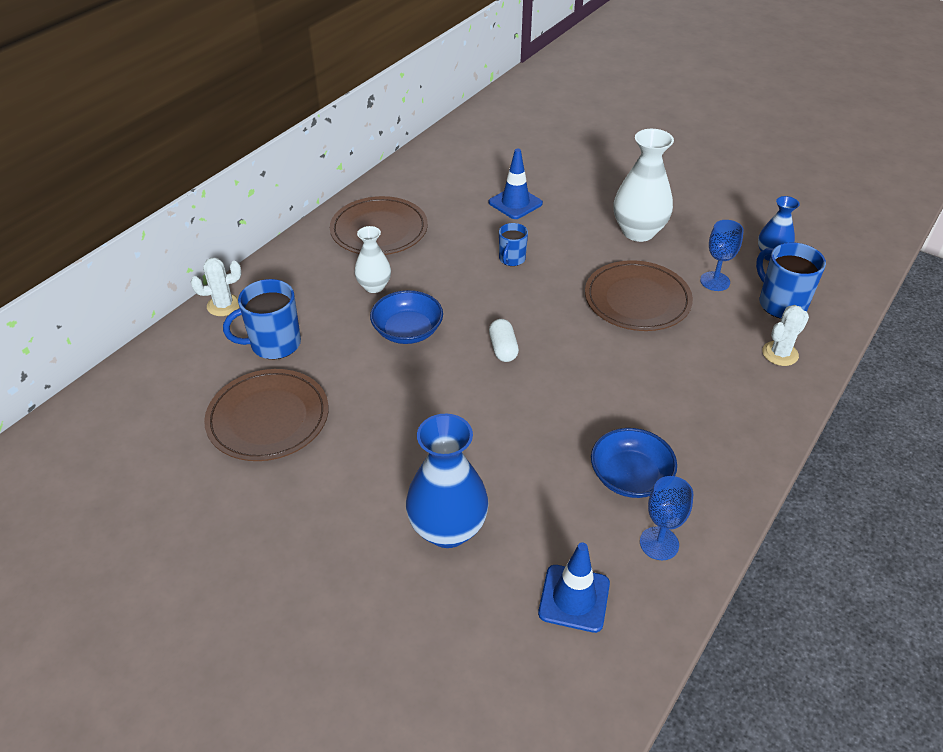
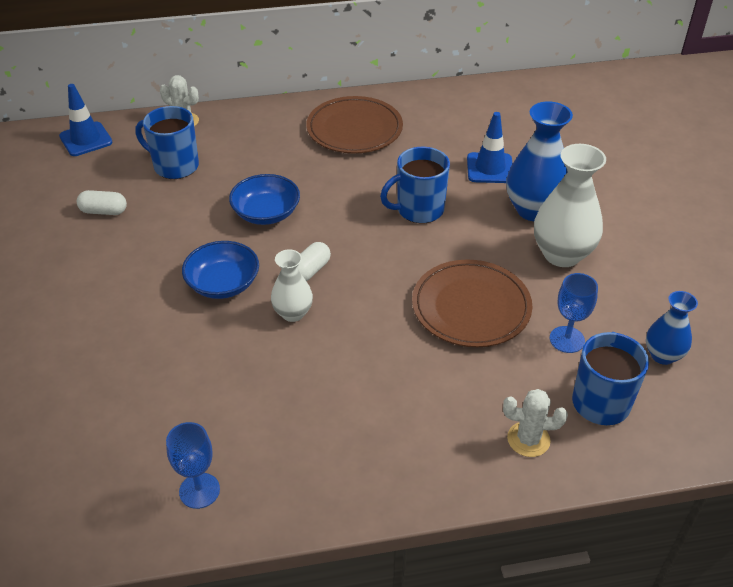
camera: 45 degrees right, 0 degrees up
brown plate [204,369,329,461] -> white capsule [77,190,127,215]
white vase [354,226,391,293] -> white vase moved to [271,249,313,322]
blue vase [406,414,489,548] -> blue vase moved to [506,101,573,221]
blue mug [499,223,528,266] -> blue mug [380,147,450,223], size x1.67
blue traffic cone [538,542,610,633] -> blue traffic cone moved to [59,84,113,156]
blue bowl [591,428,677,498] -> blue bowl moved to [182,241,259,299]

